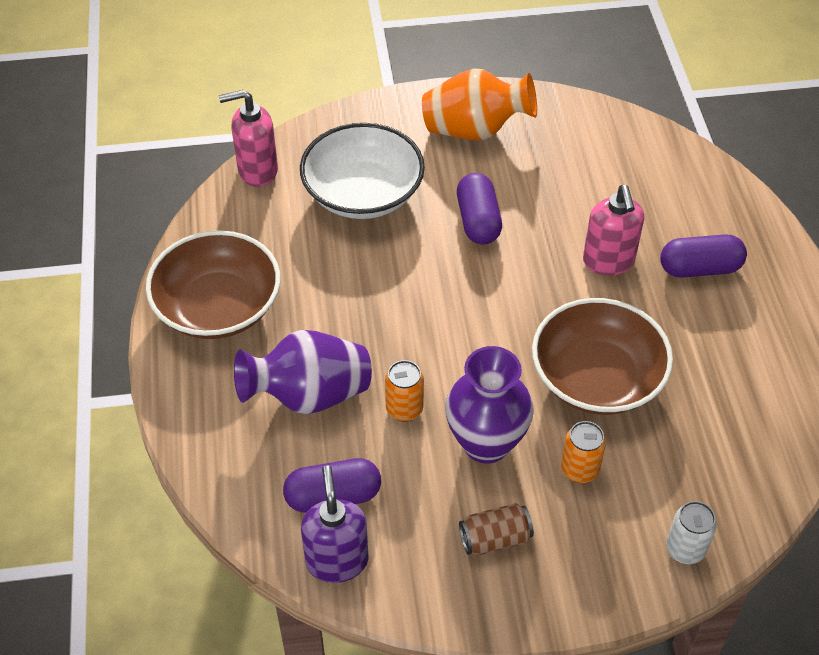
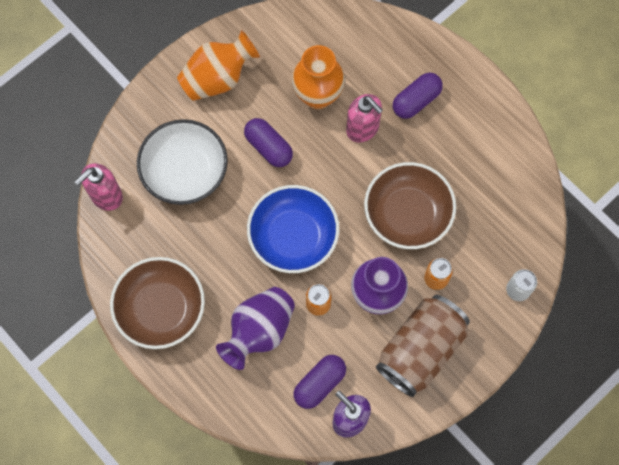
camera: 35 degrees left, 20 degrees up
brown can [459,503,534,555] -> brown can [376,295,470,397], size x2.21
none -> blue bowl [247,185,339,273]
none -> orange vase [292,45,345,109]

